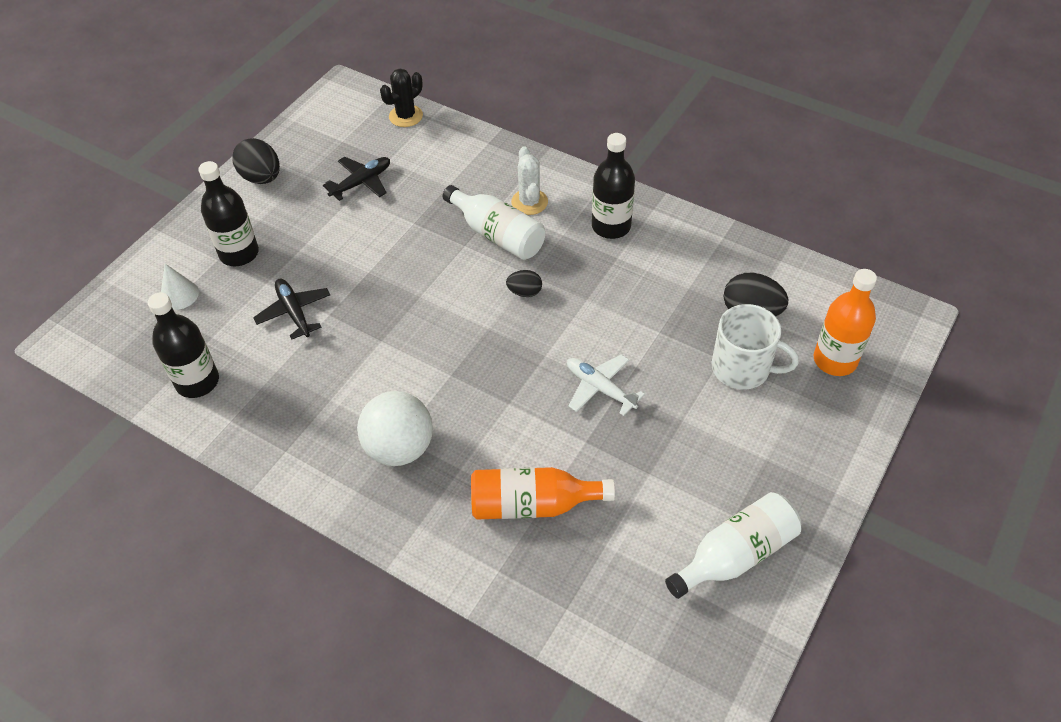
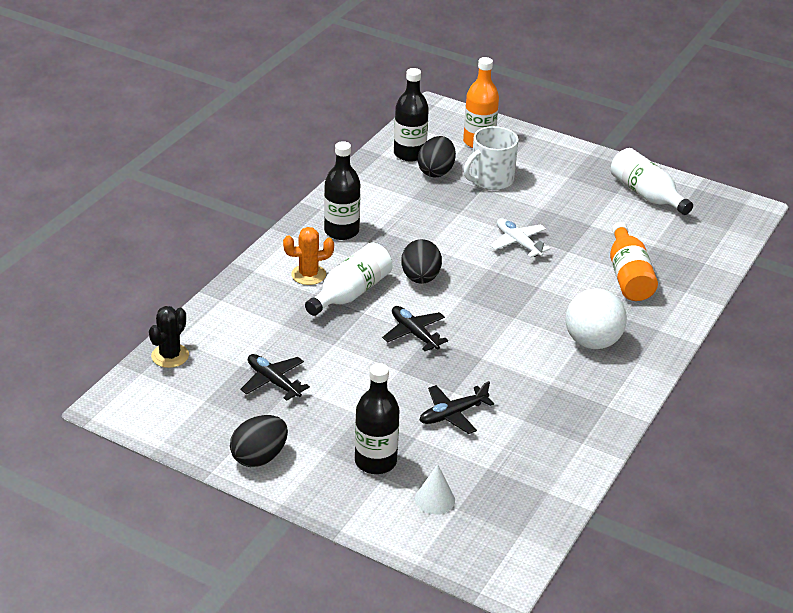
camera: 95 degrees left, 15 degrees down
black bottle [148,293,219,398] -> black bottle moved to [394,68,429,162]
black cactus [380,69,423,127] -> black cactus turned 75 degrees clockwise [149,306,189,368]
black egg [506,270,542,297] -> black egg [401,239,442,284], size x1.71
white cactus [511,146,548,215] -> orange cactus [283,227,334,285]
white plane [567,354,645,416] -> white plane turned 105 degrees clockwise [490,218,551,258]
white mug [712,304,799,390] -> white mug turned 150 degrees counterclockwise [464,126,519,190]
none -> black plane [382,306,448,351]

